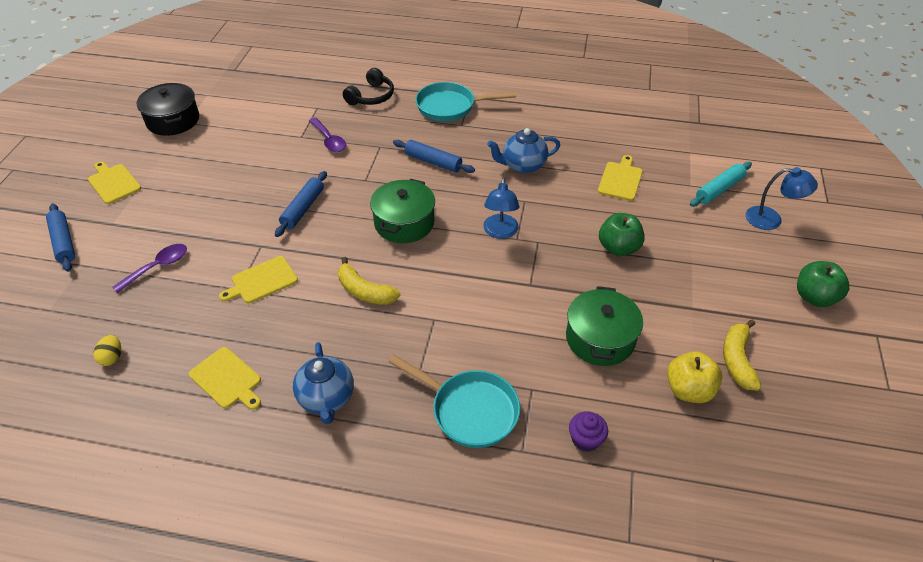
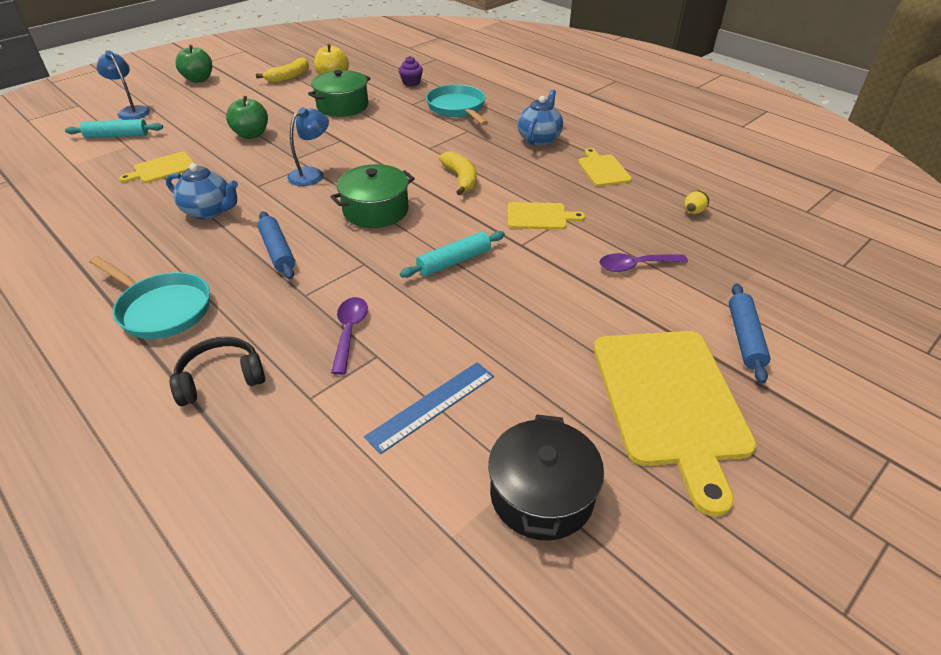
camera: 145 degrees left, 5 degrees down
yellow cutting board [88,161,141,204] -> yellow cutting board [594,331,757,517], size x2.06
blue rolling pin [275,171,327,237] -> turquoise rolling pin [400,231,505,278]
none -> blue ruler [364,362,494,454]

